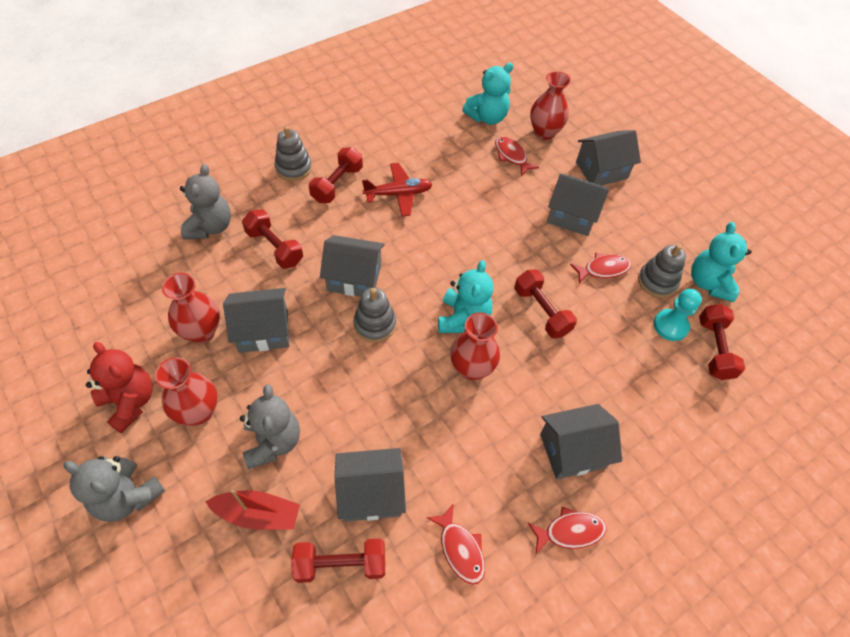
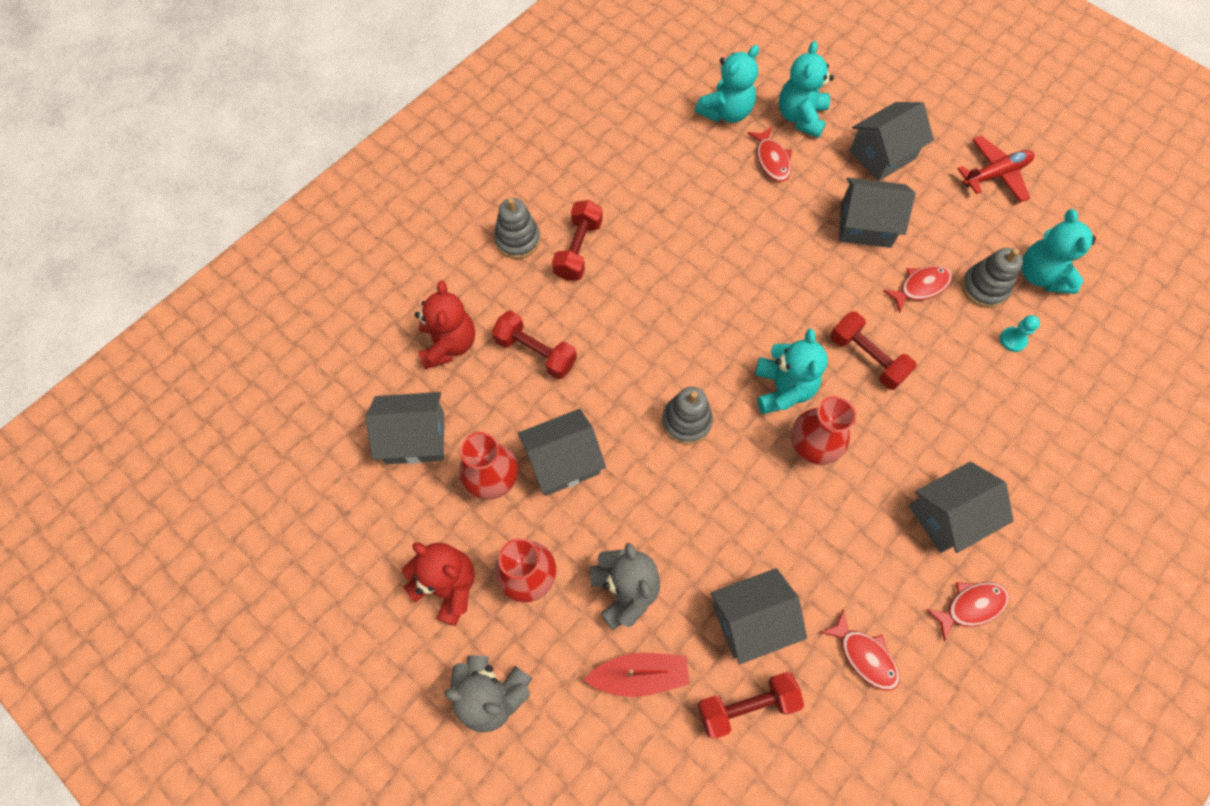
camera: 10 degrees left, 10 degrees up
grey teddy bear [180,164,231,239] -> red teddy bear [415,280,475,369]
grey house [320,235,385,297] -> grey house moved to [365,392,444,464]
red plane [362,163,433,217] -> red plane moved to [957,135,1035,202]
red fish [495,136,539,176] -> red fish turned 150 degrees counterclockwise [747,127,792,182]
red vase [530,71,571,140] -> turquoise teddy bear [779,41,834,138]
turquoise pawn [654,289,702,341] -> turquoise pawn [1000,315,1040,352], size x0.65
red dumbbell [699,304,745,380] -> none

